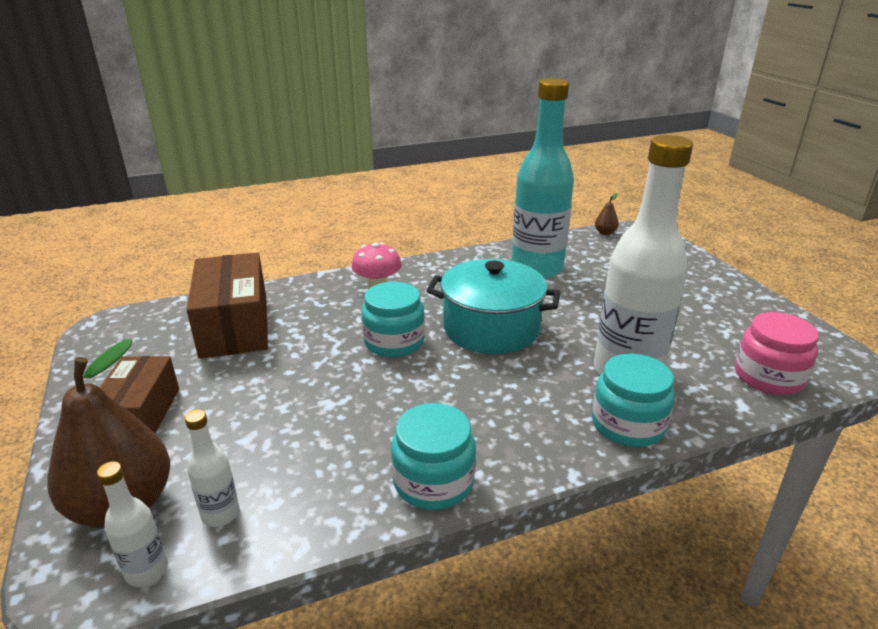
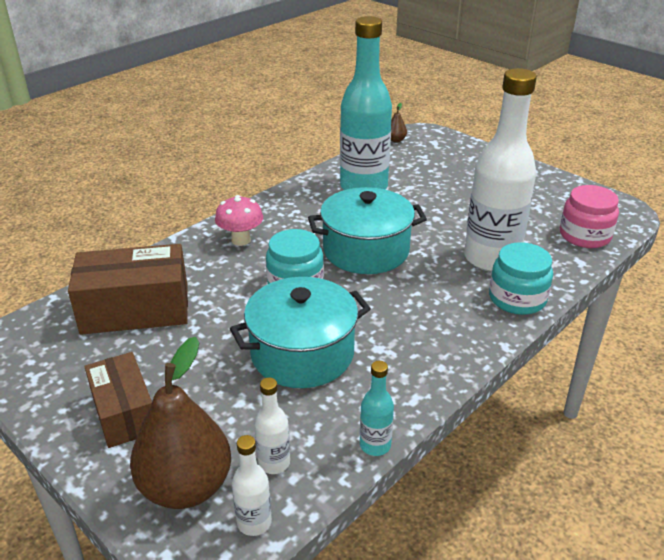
camera: 25 degrees left, 5 degrees up
brown box [187,253,268,359] -> brown box turned 60 degrees counterclockwise [68,244,188,335]
turquoise jar [391,403,476,510] -> none
none -> turquoise pot [230,277,371,388]
none -> turquoise bottle [360,361,394,456]

